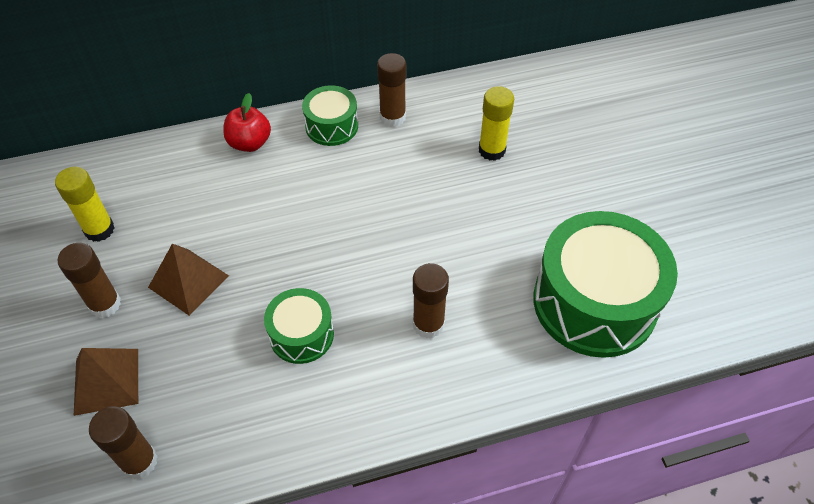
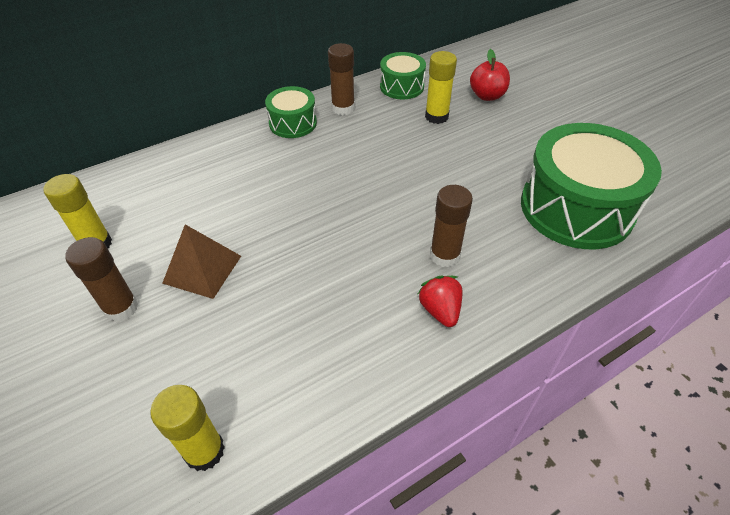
camera: 15 degrees left, 5 degrees down
brown pyramid [74,348,138,416] -> none
brown glue stick [89,406,158,479] -> yellow glue stick [150,385,225,471]
red apple [223,93,271,152] -> red apple moved to [470,49,510,101]
green drum [264,288,334,364] -> green drum moved to [380,52,426,99]
none -> red strawberry [418,276,463,327]

